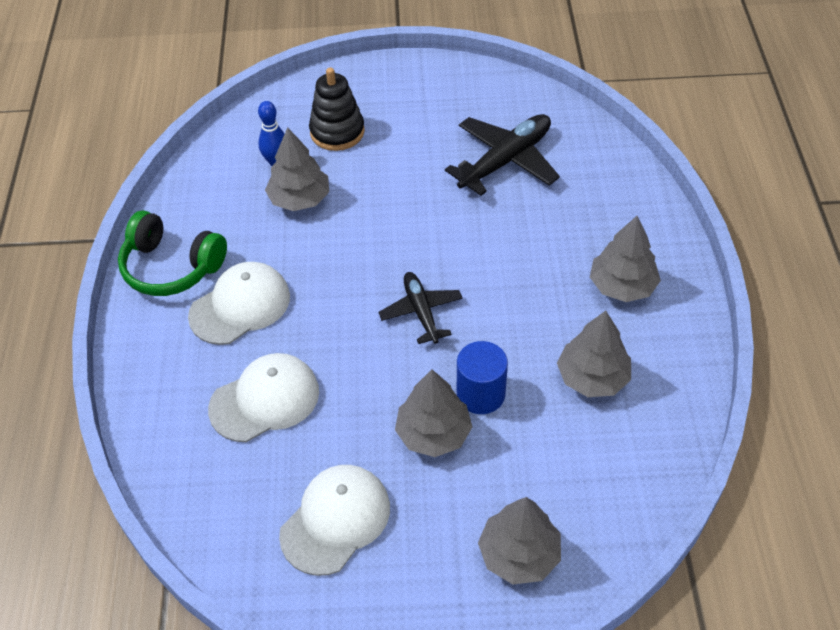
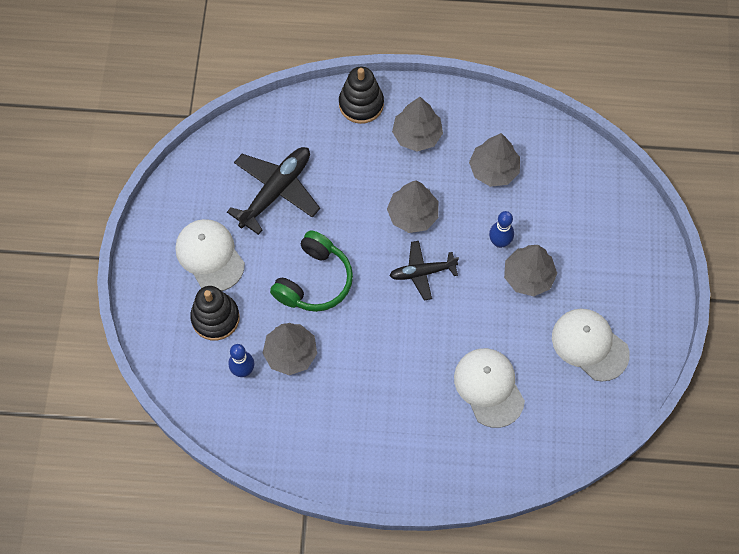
camera: 85 degrees left, 15 degrees up
green headphones [118,210,227,296] -> green headphones moved to [270,230,353,312]
white cap [188,262,290,345] -> white cap moved to [176,219,245,291]
black plane [445,114,560,196] -> black plane turned 75 degrees clockwise [227,147,320,235]
blue cylinder [457,341,508,414] -> blue bowling pin [489,211,514,248]
grey tree [478,497,561,584] -> grey tree moved to [387,180,439,233]
none -> black stacking toy [339,67,384,124]

